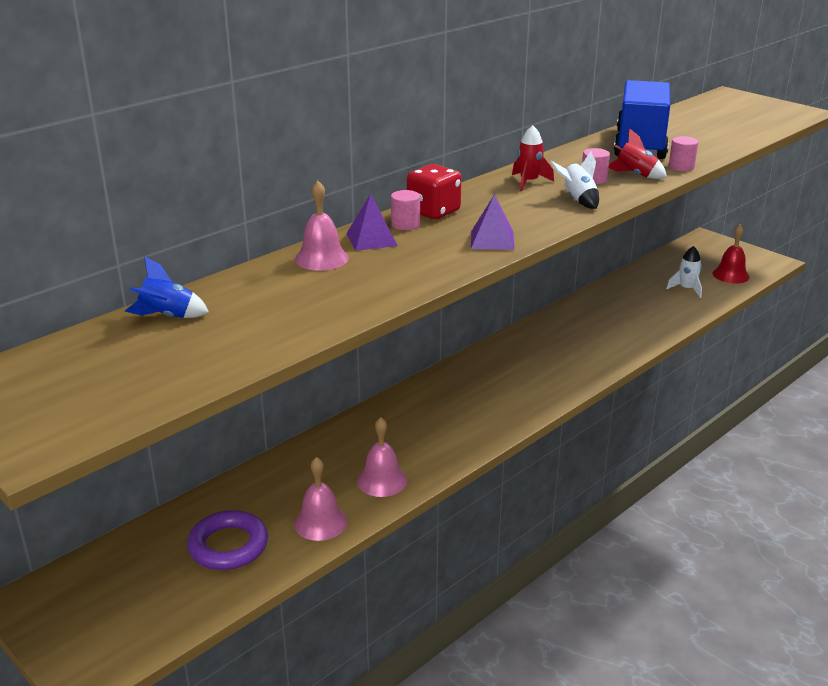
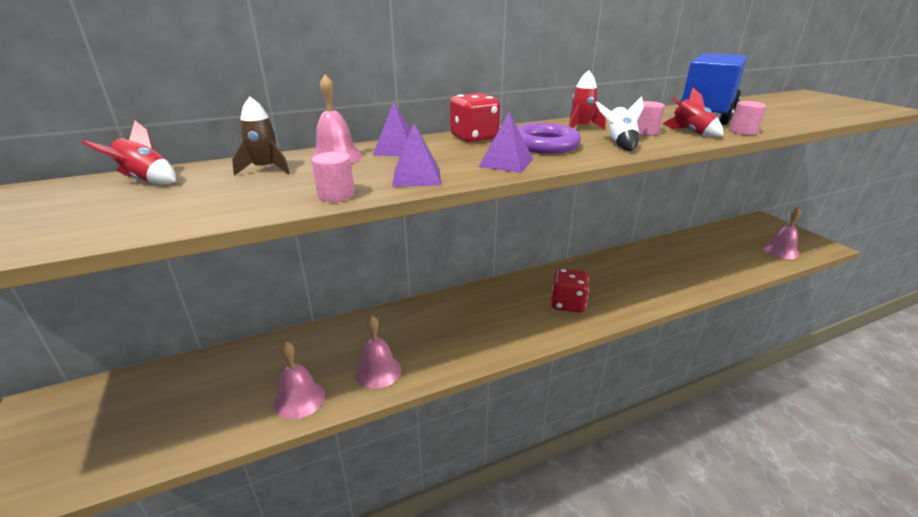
camera: 20 degrees right, 0 degrees up
blue rocket [125,257,209,318] -> red rocket [81,121,176,184]
purple ring [187,510,268,570] -> purple ring moved to [517,123,581,154]
pink cylinder [391,190,420,230] -> pink cylinder moved to [312,152,354,202]
white rocket [666,246,702,298] -> none
red bell [712,225,750,284] -> pink bell [763,207,801,259]
none -> brown rocket [232,97,290,176]
none -> purple pyramid [392,123,441,187]
none -> red dice [551,268,589,313]

